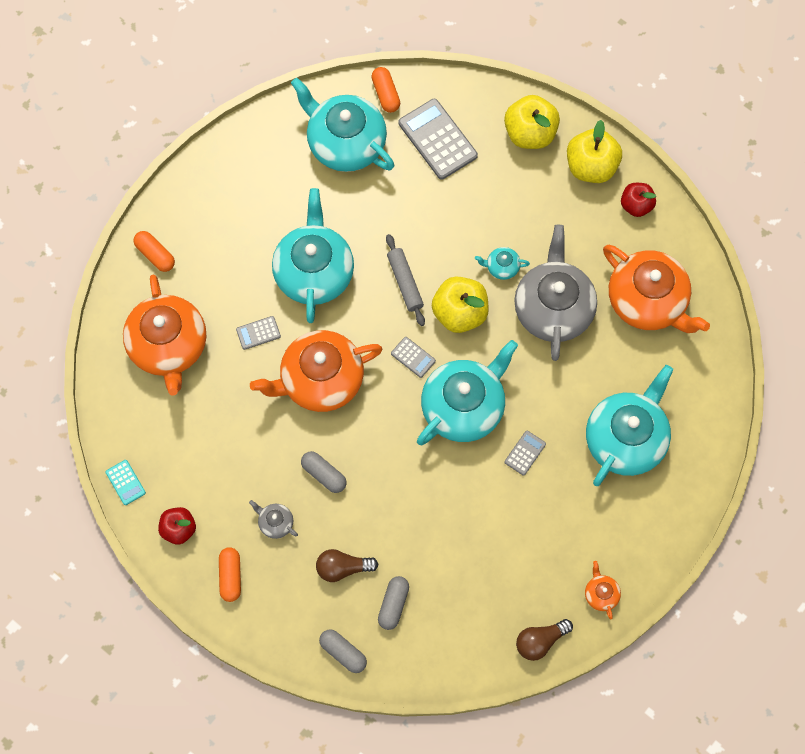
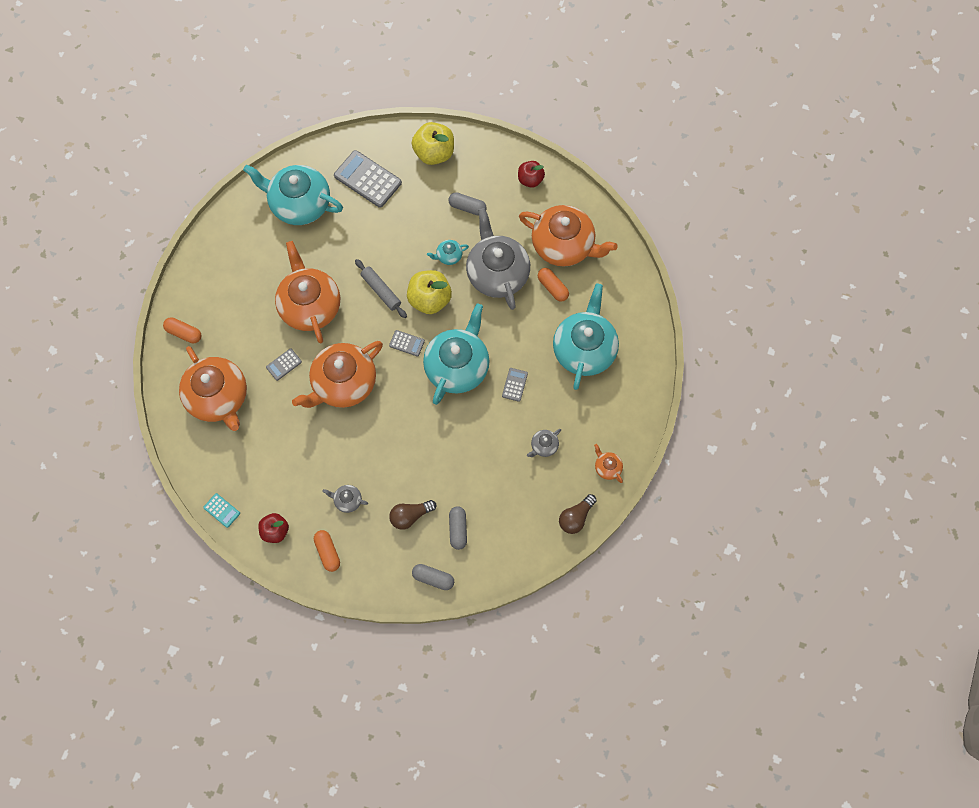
camera: 20 degrees left, 0 degrees up
turquoise teapot [272,188,354,323] -> orange teapot [275,241,340,343]
grey capsule [301,451,347,493] -> grey capsule moved to [448,192,487,216]
orange capsule [372,67,400,113] -> orange capsule moved to [538,268,569,302]
yellow apple [567,120,622,183] -> none
none -> grey teapot [527,429,561,457]

